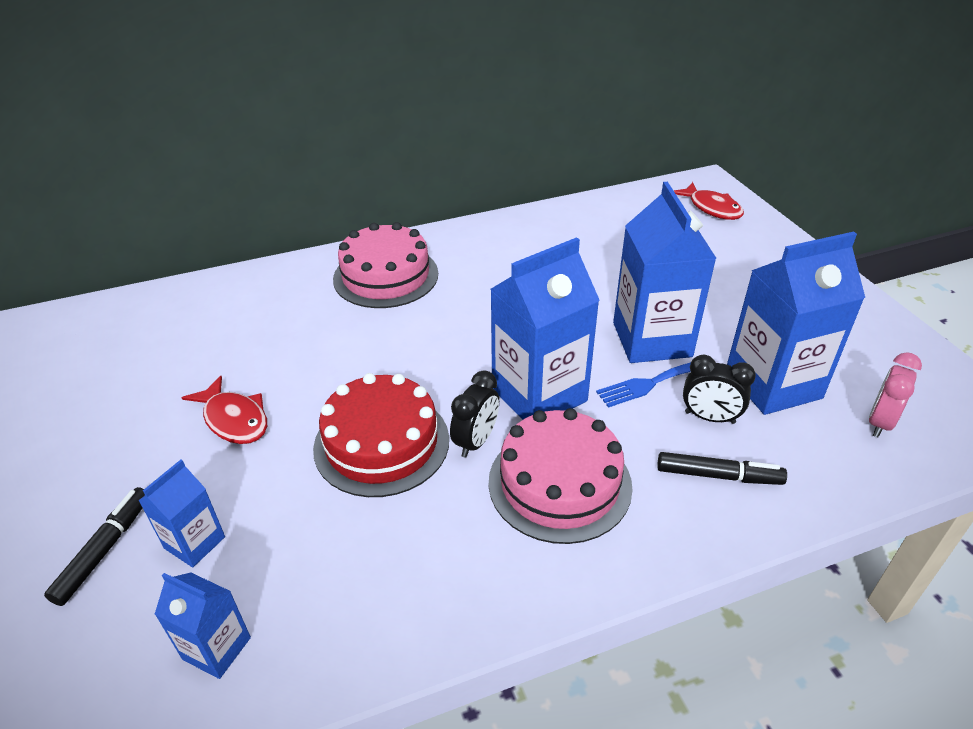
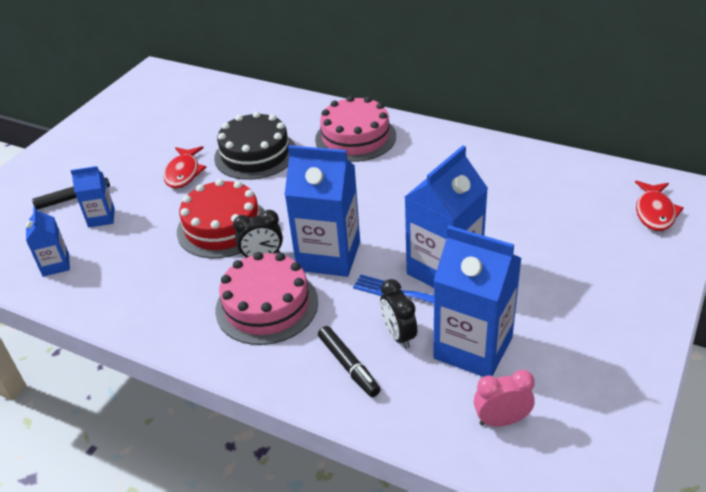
camera: 50 degrees right, 0 degrees up
none -> black cake [214,111,296,180]

